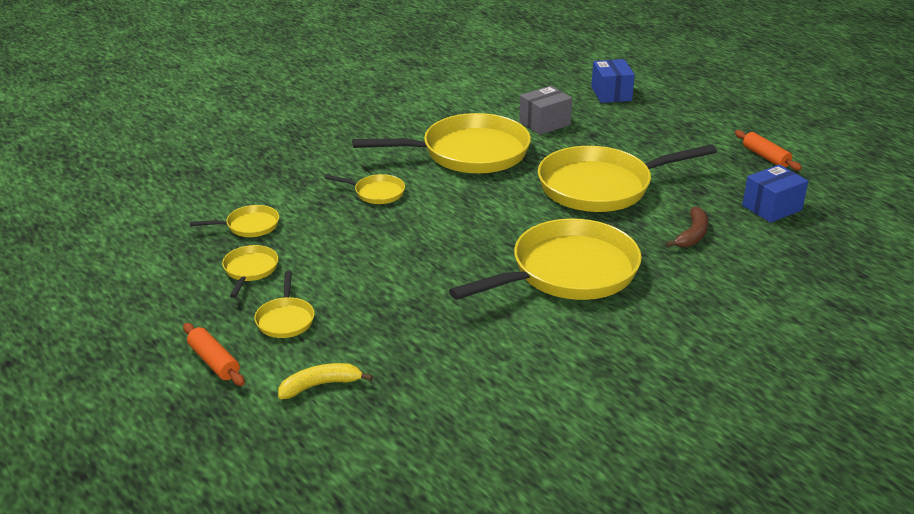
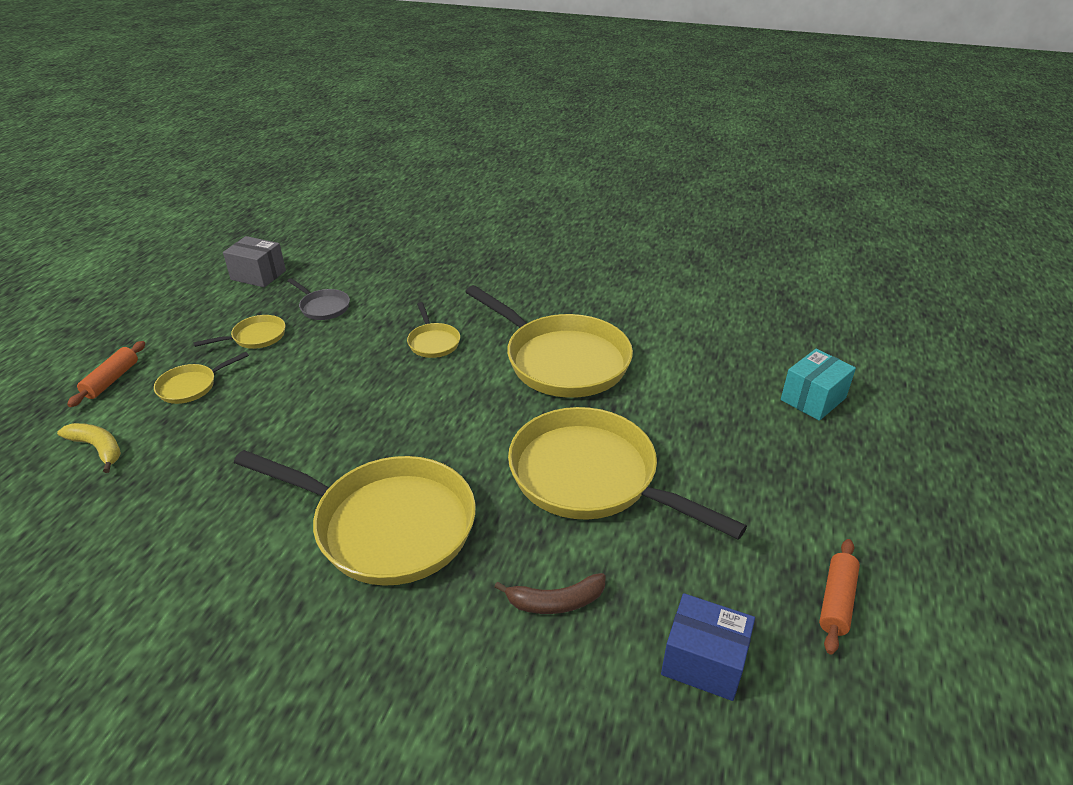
camera: 55 degrees right, 5 degrees up
yellow pan [190,205,279,237] -> grey pan [287,278,350,320]
grey box [519,86,572,135] -> grey box moved to [223,236,286,288]
blue box [591,59,635,103] -> turquoise box [781,349,856,421]

